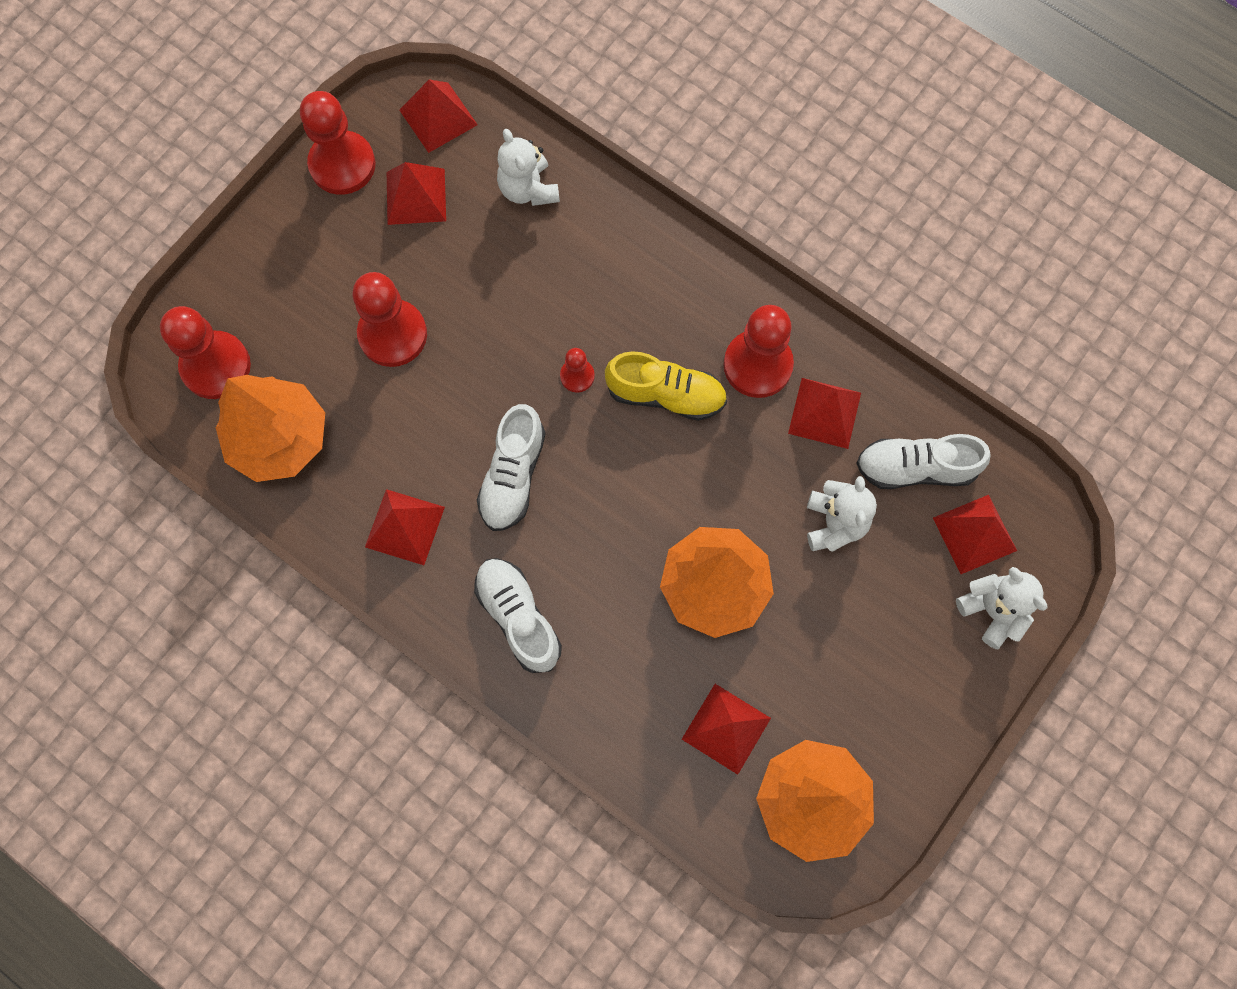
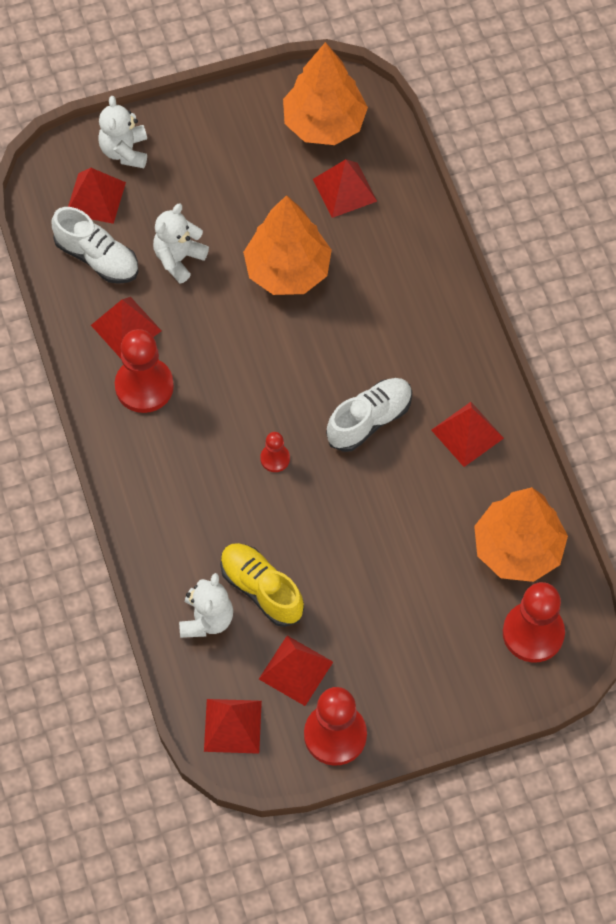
camera: 145 degrees left, 10 degrees down
red pawn [352,272,427,367] -> none
white shoe [474,558,562,673] -> none
yellow shoe [605,351,727,421] -> yellow shoe moved to [220,543,304,627]

